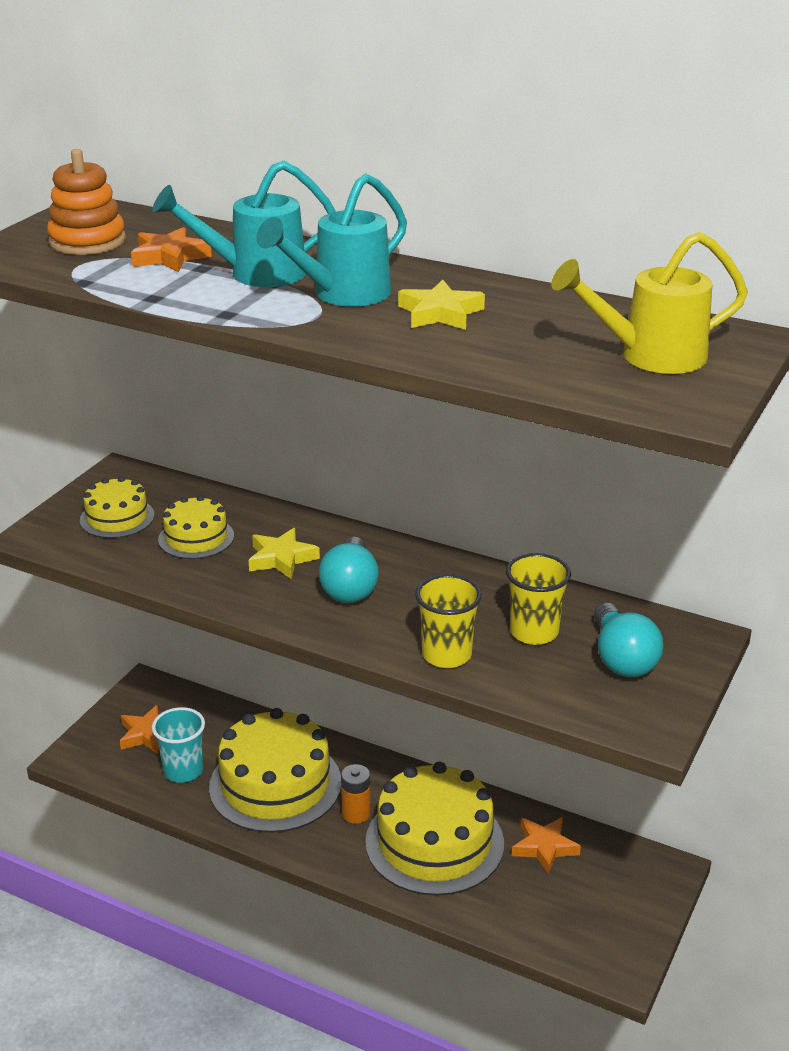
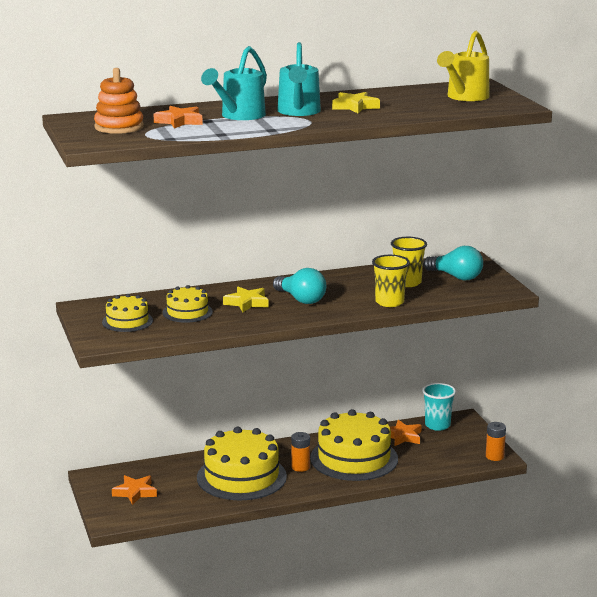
camera: 45 degrees left, 10 degrees down
turquoise cup [152,707,205,783] -> turquoise cup moved to [422,383,456,431]
none -> orange battery [486,422,506,461]

